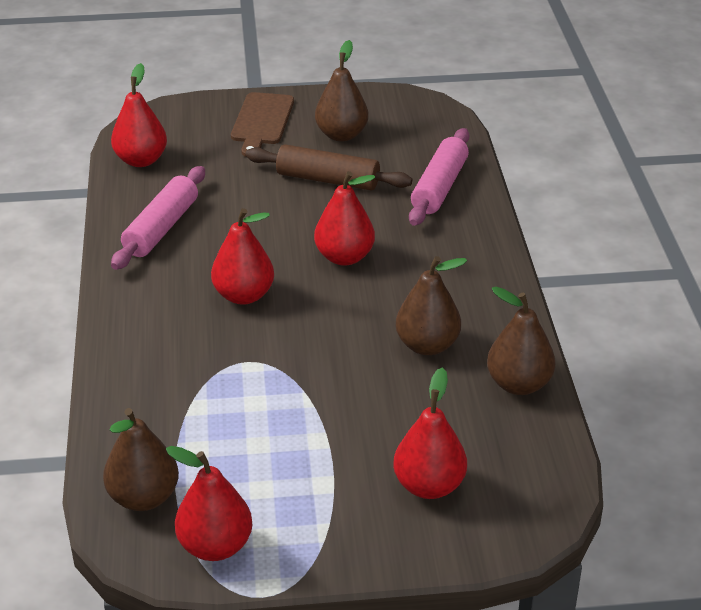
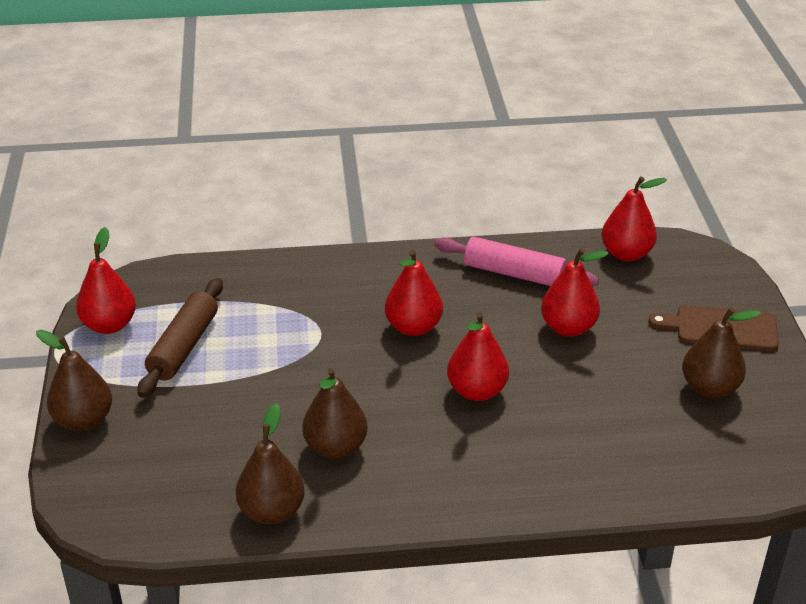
camera: 90 degrees right, 0 degrees up
brown pear [103,408,179,511] -> brown pear moved to [36,330,112,431]
brown rolling pin [245,144,412,191] -> brown rolling pin moved to [137,278,223,398]
red pear [393,367,467,499] -> red pear moved to [541,248,609,337]
pink rolling pin [409,128,469,226] -> none

